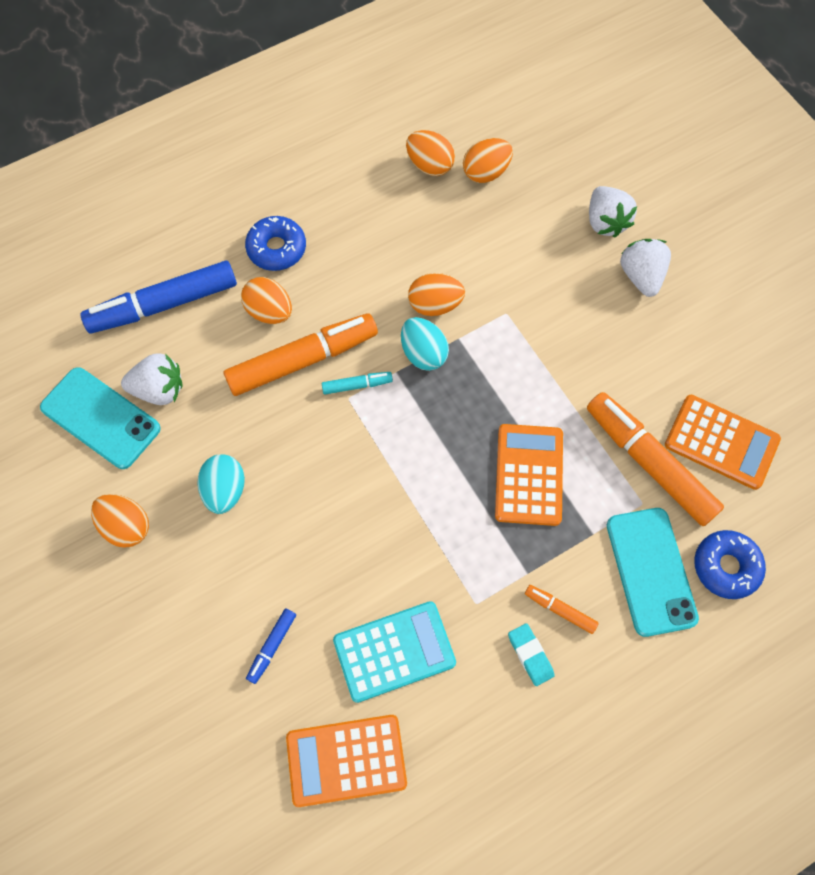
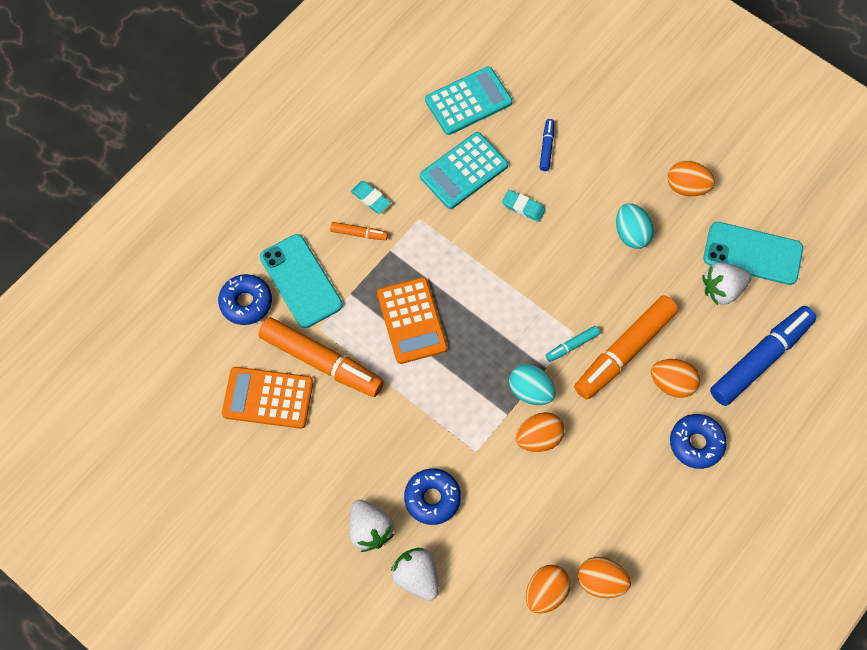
camera: 160 degrees right, 0 degrees up
orange calculator [286,715,407,807] -> turquoise calculator [425,66,513,135]
none -> blue donut [404,468,461,525]
none -> turquoise eraser [502,190,546,222]

